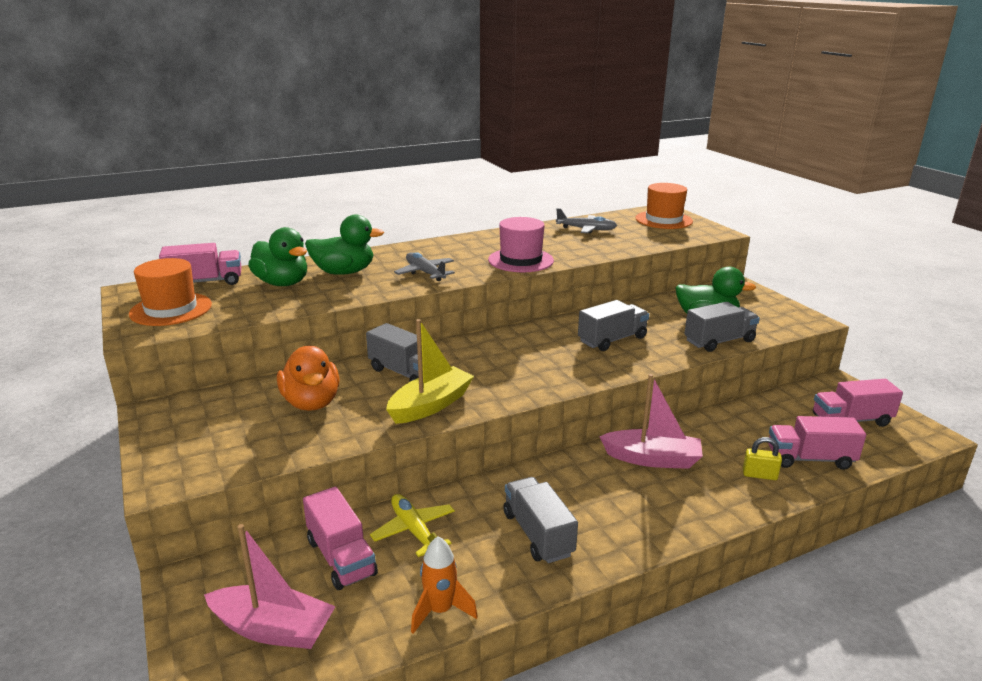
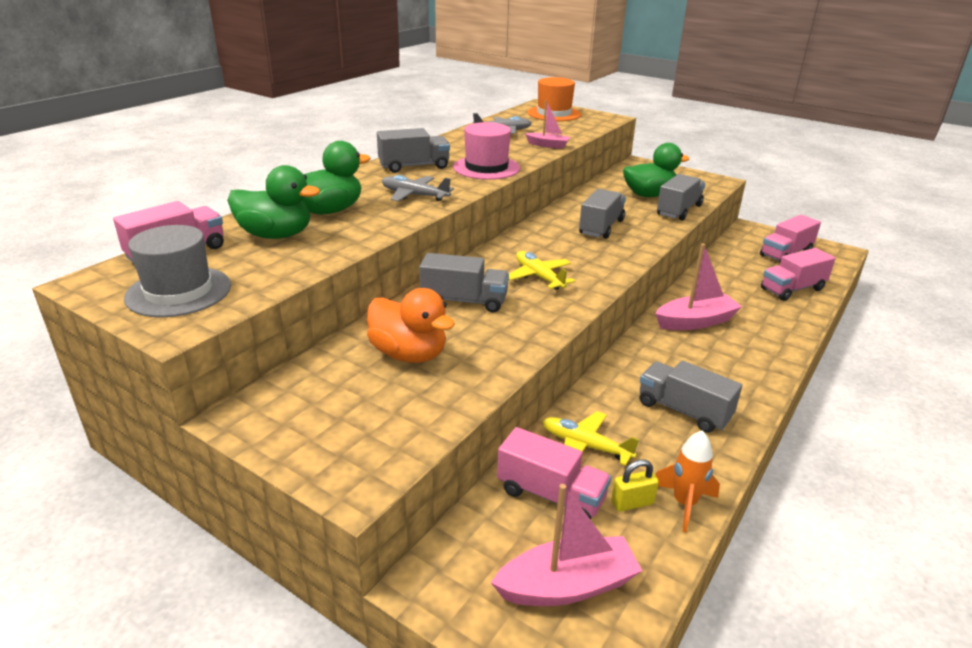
camera: 30 degrees left, 5 degrees up
orange hat [129,258,212,326] -> grey hat [124,225,231,317]
yellow boat [386,319,474,424] -> none
yellow padlock [743,437,782,480] -> yellow padlock moved to [611,459,659,512]
none -> grey truck [377,128,450,173]
none -> yellow plane [509,251,575,290]
none -> pink boat [525,100,570,149]

